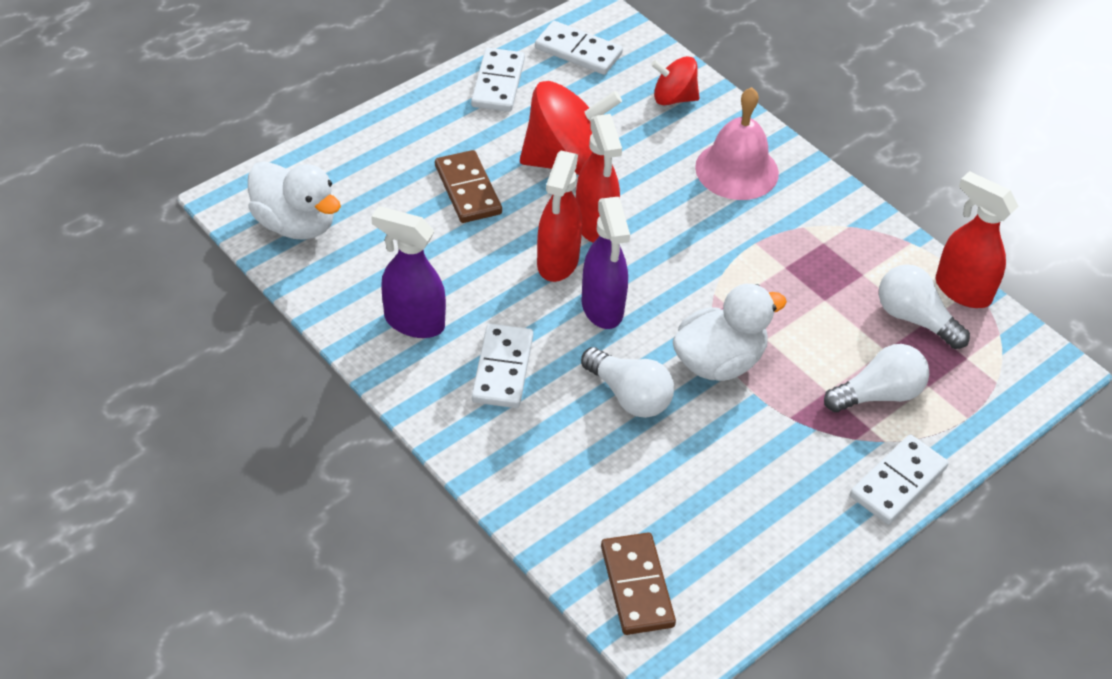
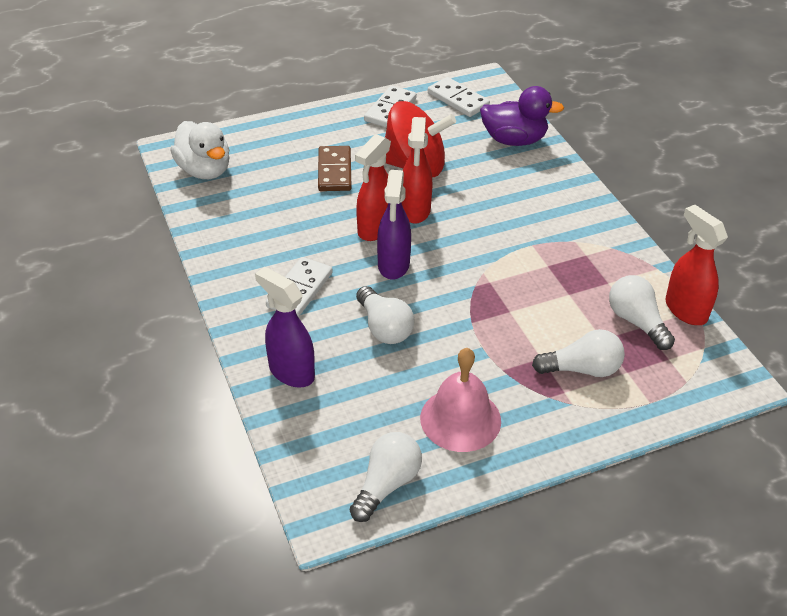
camera: 20 degrees right, 5 degrees down
purple spray bottle [371,206,446,338] -> purple spray bottle moved to [255,267,315,388]
brown domino [601,533,676,635] -> none
red spinning top [651,56,699,105] -> purple duck [480,86,564,146]
white duck [673,284,787,381] -> none
pink bell [695,87,779,200] -> pink bell moved to [420,348,501,452]
white domino [850,434,949,524] -> none
none -> white light bulb [350,432,422,522]

